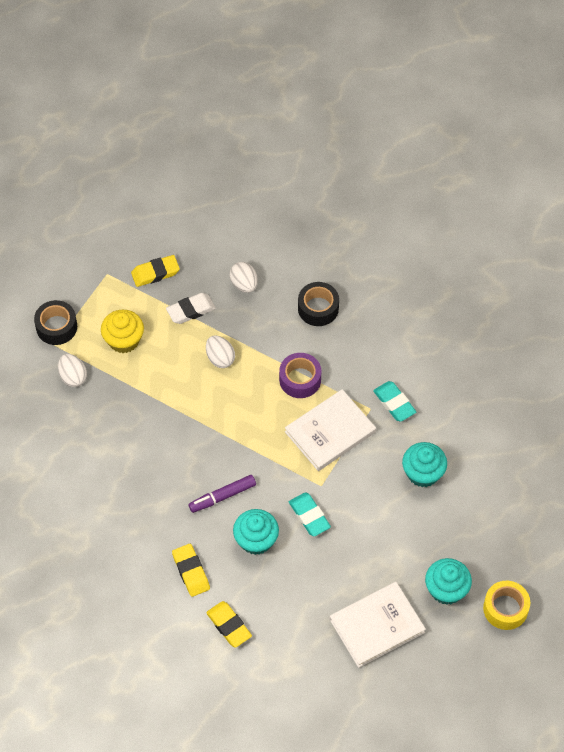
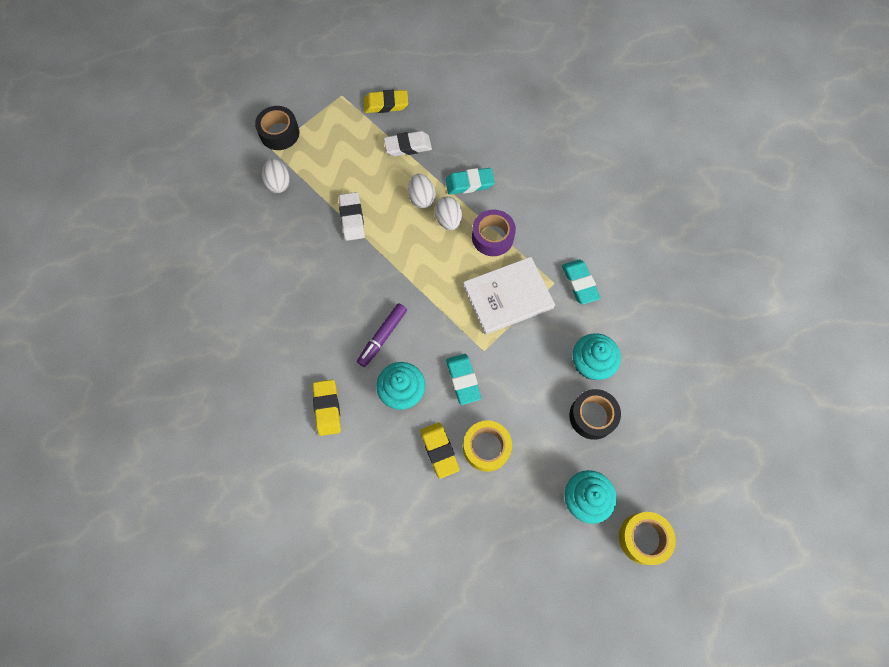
camera: 15 degrees right, 10 degrees up
yellow cupcake [101,310,144,353] -> none
purple marker [188,475,256,513] -> purple marker turned 45 degrees counterclockwise [357,303,407,367]
yellow eraser [206,601,252,648] -> yellow eraser moved to [420,422,460,479]
white egg [230,262,258,293] -> white egg moved to [434,196,462,230]
black tape [298,282,339,326] -> black tape moved to [569,389,621,440]
white book [330,582,426,668] -> none
none -> white eraser [339,192,365,241]
none -> turquoise eraser [446,168,495,195]
none -> yellow tape [463,420,512,472]

